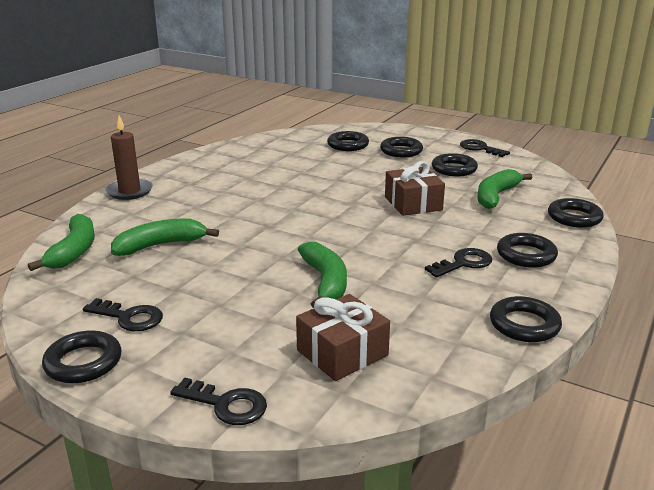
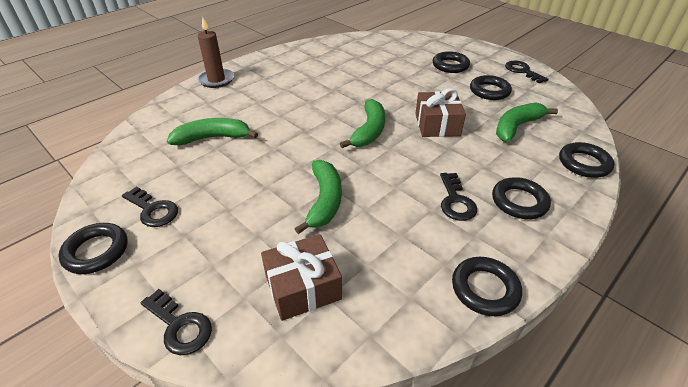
camera: 15 degrees right, 15 degrees up
green banana [28,214,95,271] -> green banana moved to [340,99,385,148]
black ring [327,131,369,151] -> none
black key [425,248,492,278] -> black key turned 105 degrees clockwise [440,173,477,221]

